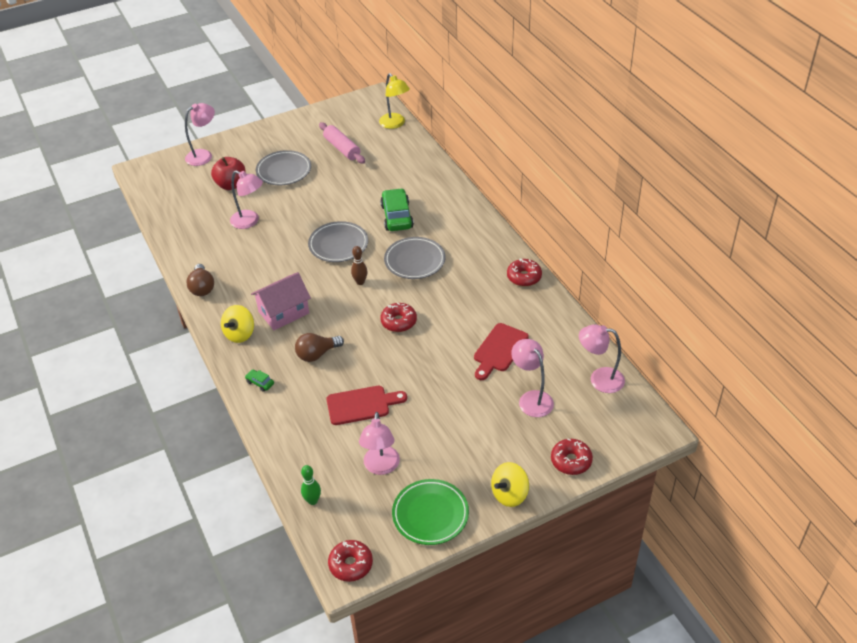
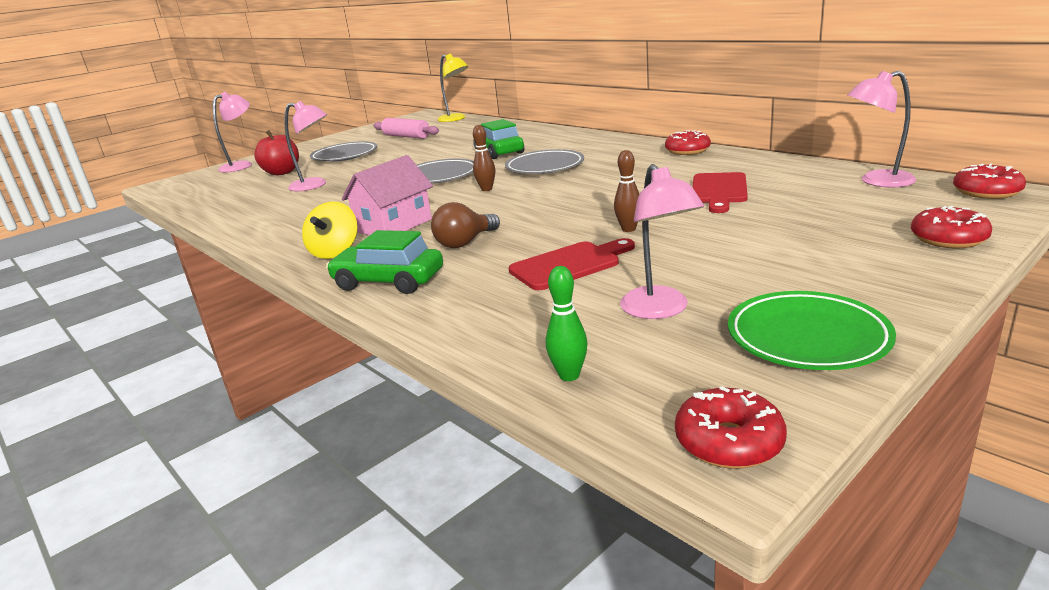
camera: 15 degrees left, 20 degrees down
brown light bulb [186,264,214,296] -> none
green car [245,370,274,392] -> green car [326,230,443,294], size x2.22
red donut [381,303,417,332] -> red donut moved to [953,163,1026,199]
yellow spinning top [491,462,529,507] -> none
pink lamp [511,339,554,417] -> none
none -> brown bowling pin [614,150,639,232]

